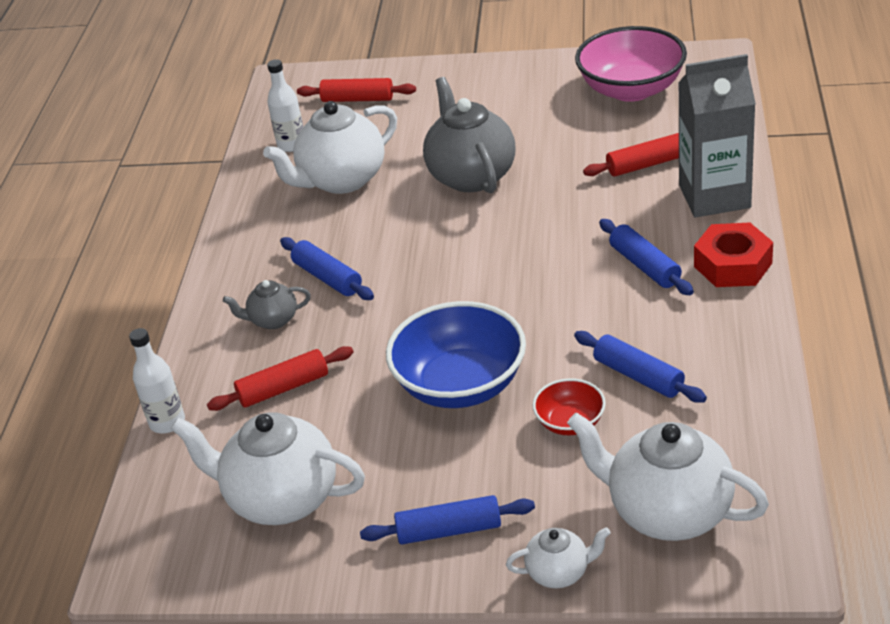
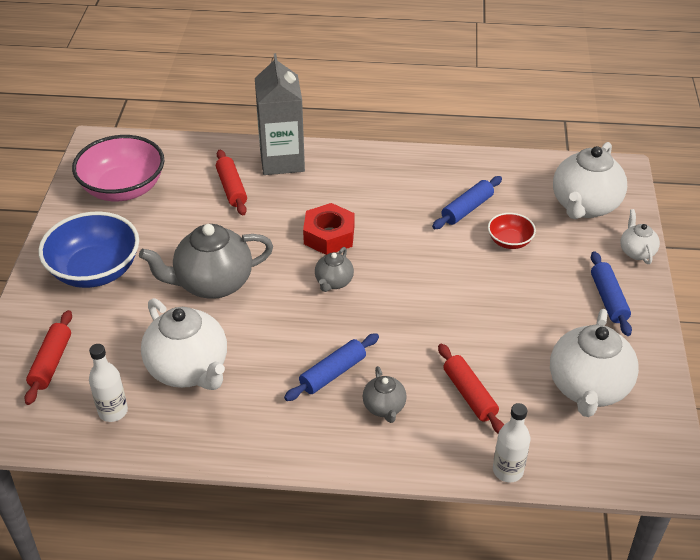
camera: 95 degrees left, 5 degrees up
blue bowl [386,301,526,408] -> blue bowl moved to [38,211,139,288]
blue rolling pin [599,219,694,295] -> none
red nut [694,223,773,287] -> red nut moved to [303,203,354,255]
none -> grey teapot [315,247,354,292]

